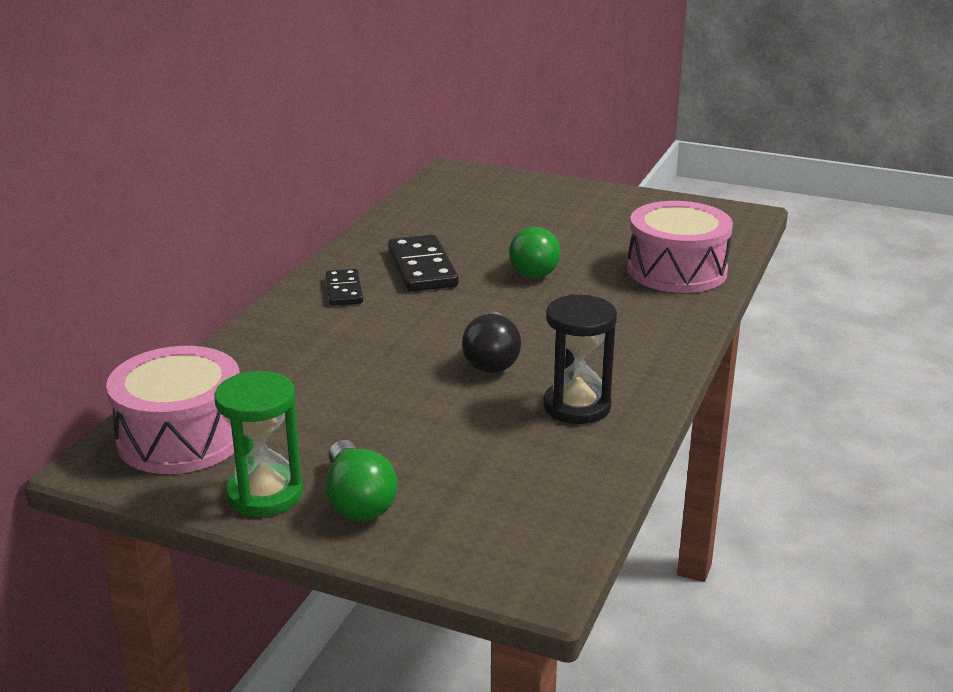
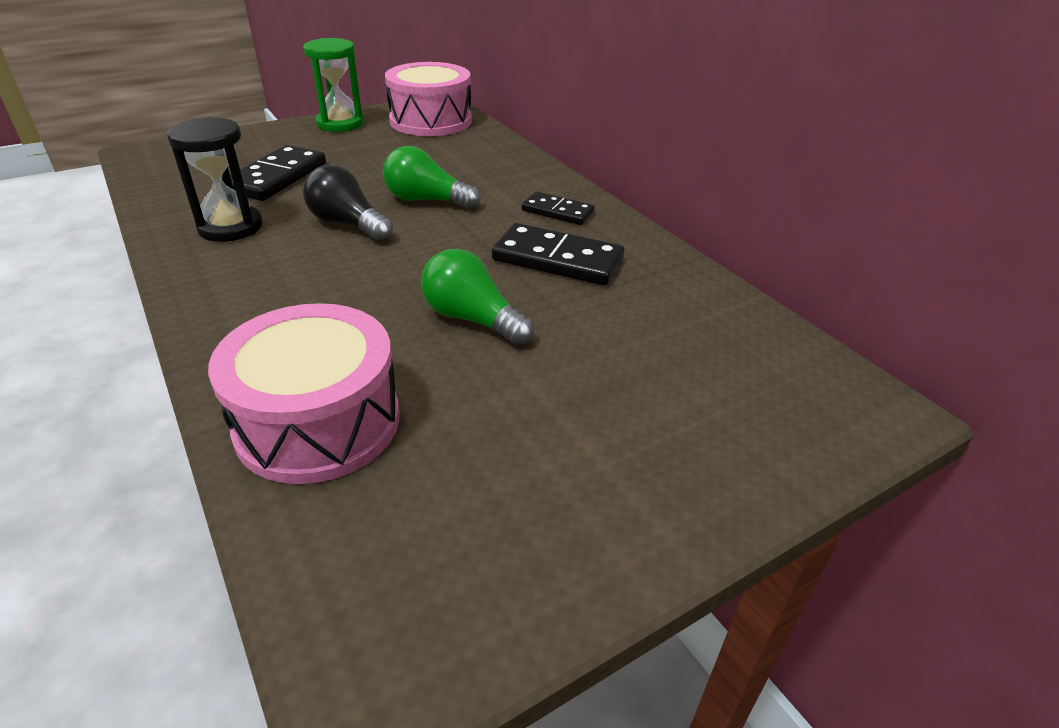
camera: 125 degrees right, 10 degrees up
green light bulb [326,440,398,521] -> green light bulb moved to [383,146,481,209]
none -> black domino [230,145,326,201]

